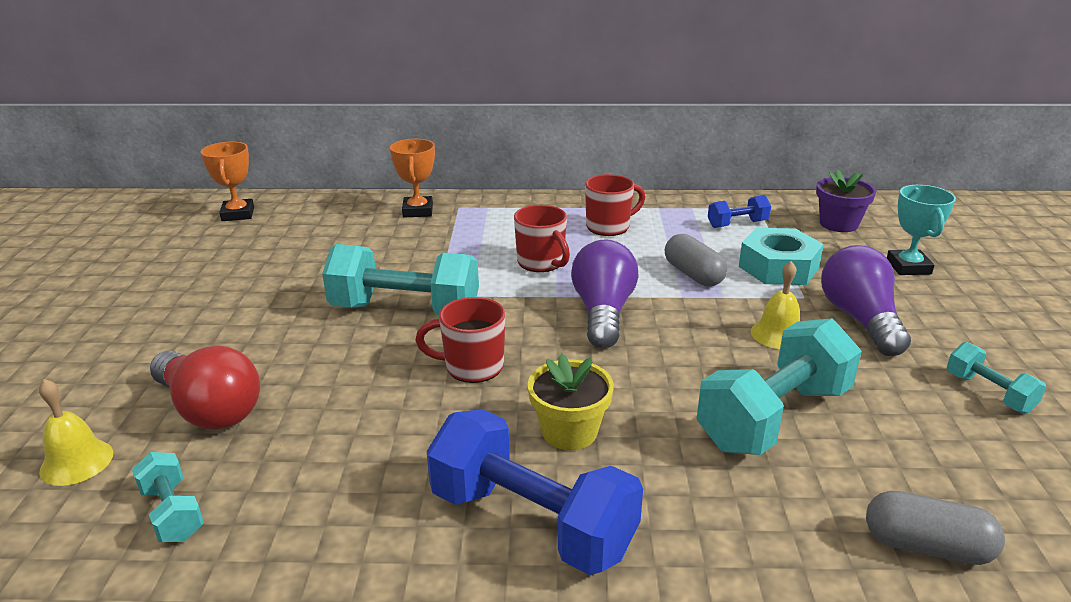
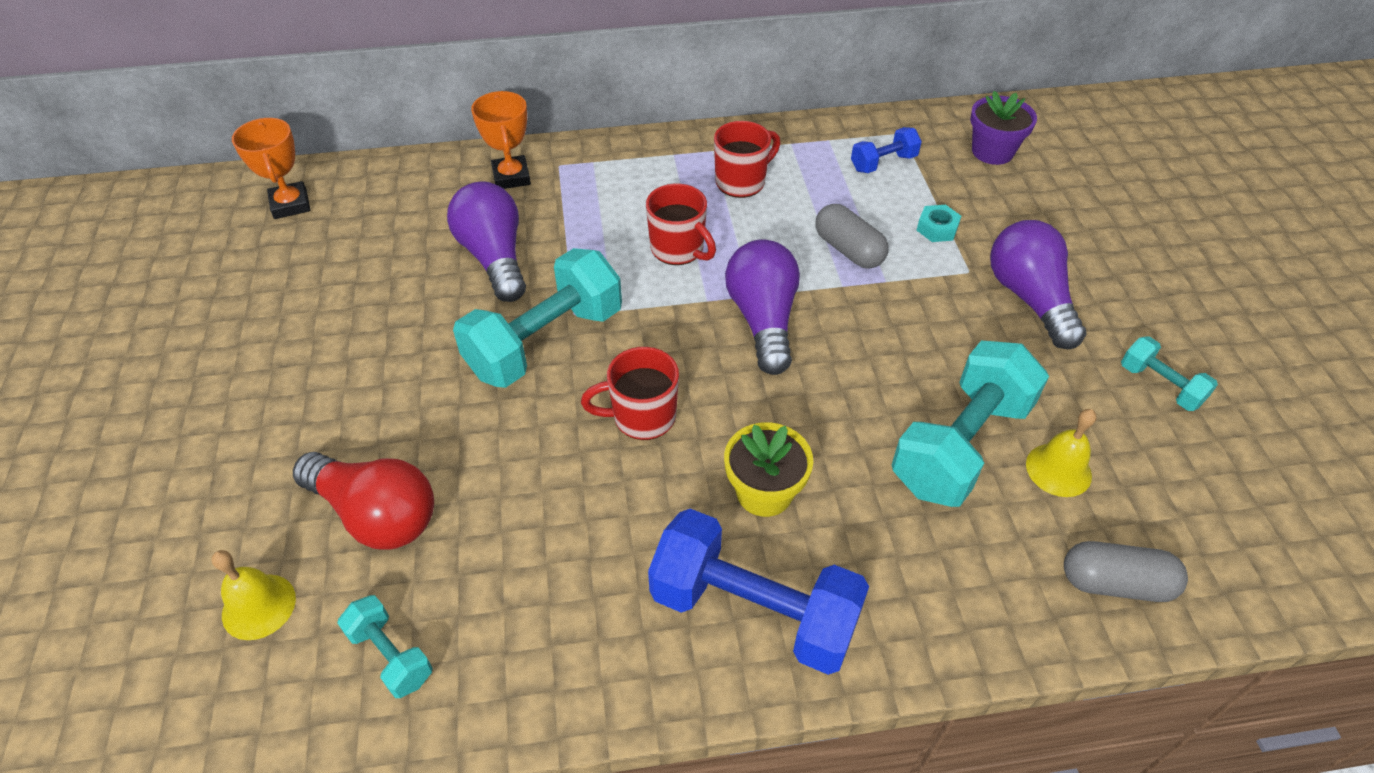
camera: 10 degrees left, 20 degrees up
turquoise dumbbell [322,244,479,316] -> turquoise dumbbell turned 45 degrees counterclockwise [453,248,622,388]
turquoise nut [739,228,824,285] -> turquoise nut [916,205,961,242], size x0.49
yellow bell [751,261,800,349] -> yellow bell moved to [1026,409,1096,497]
turquoise trophy [887,185,956,275] -> none
none -> purple light bulb [447,182,526,302]

